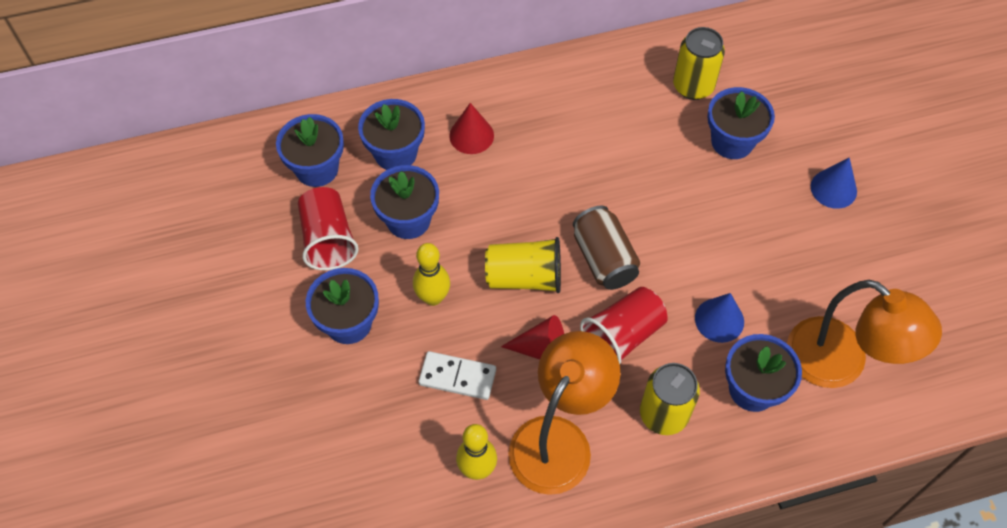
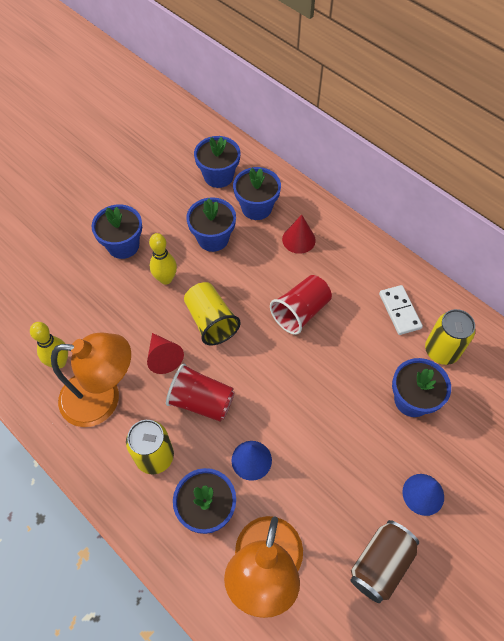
camera: 60 degrees right, 0 degrees up
red cup [298,187,359,270] -> red cup moved to [270,275,332,335]
white domino [419,351,496,400] -> white domino moved to [379,285,423,335]
brown can [573,206,640,290] -> brown can moved to [351,520,419,603]

